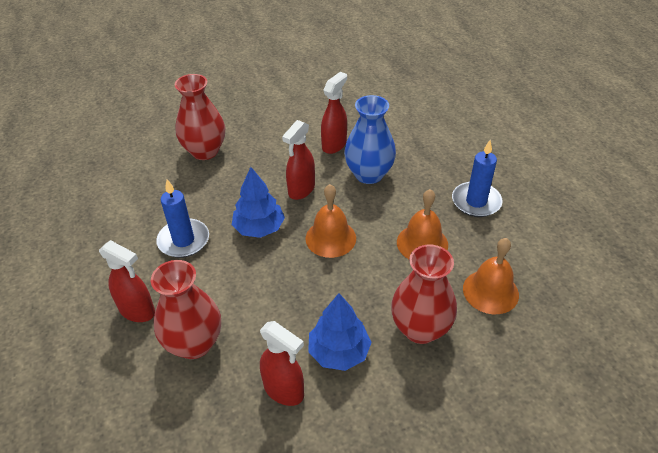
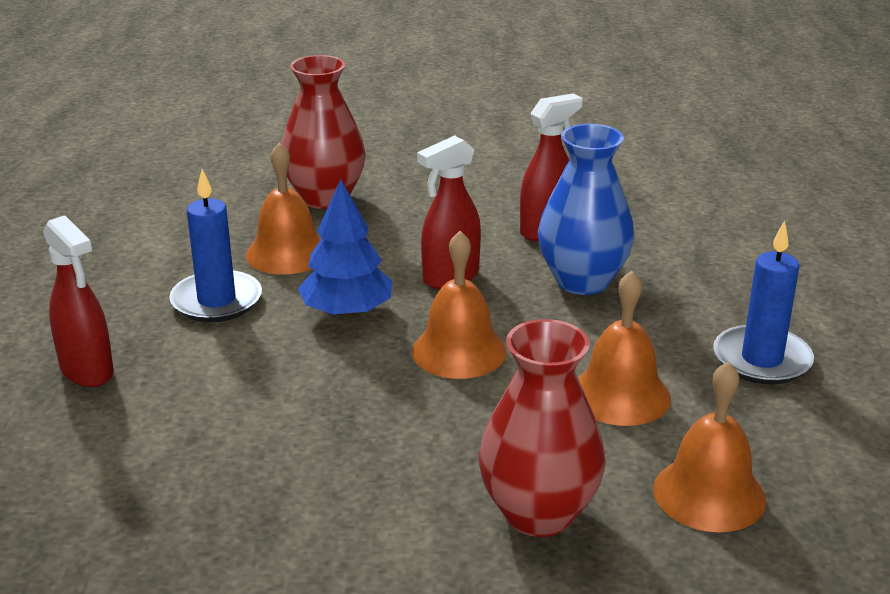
camera: 20 degrees right, 15 degrees down
red vase [151,260,221,359] -> none
red spray bottle [260,321,304,406] -> none
blue tree [308,293,372,371] -> none
none -> orange bell [245,143,321,275]

